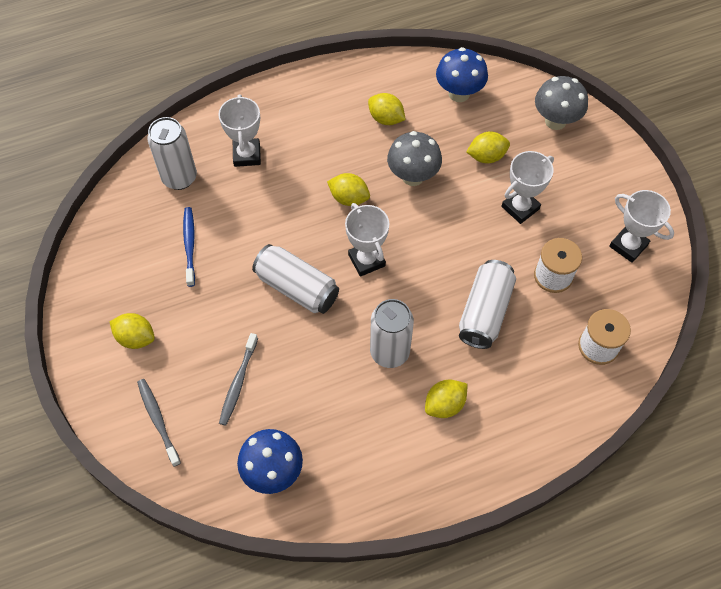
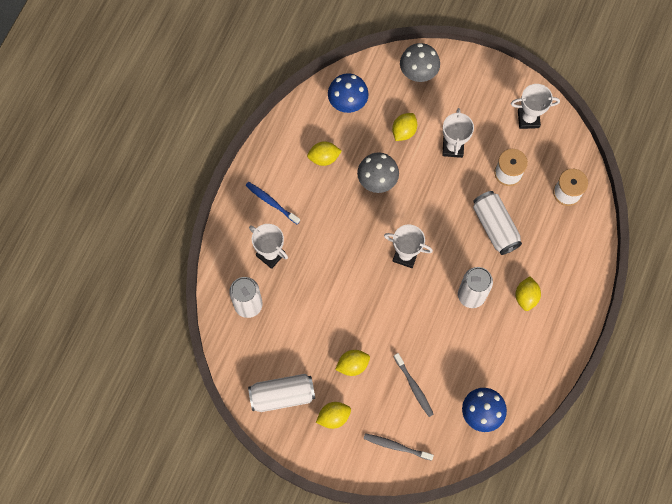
camera: 45 degrees left, 10 degrees up
blue toothbrush [183,207,195,287] -> blue toothbrush moved to [245,182,300,224]
white can [252,244,339,314] -> white can moved to [248,374,315,412]
yellow lemon [327,173,370,206] -> yellow lemon moved to [335,350,370,376]

